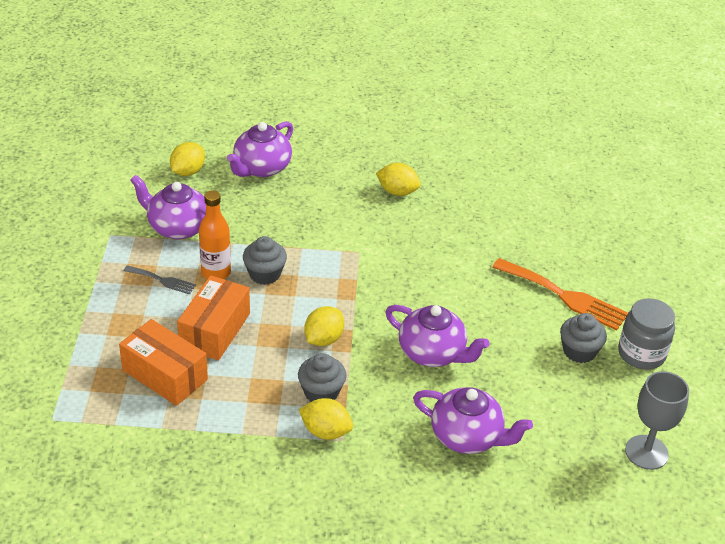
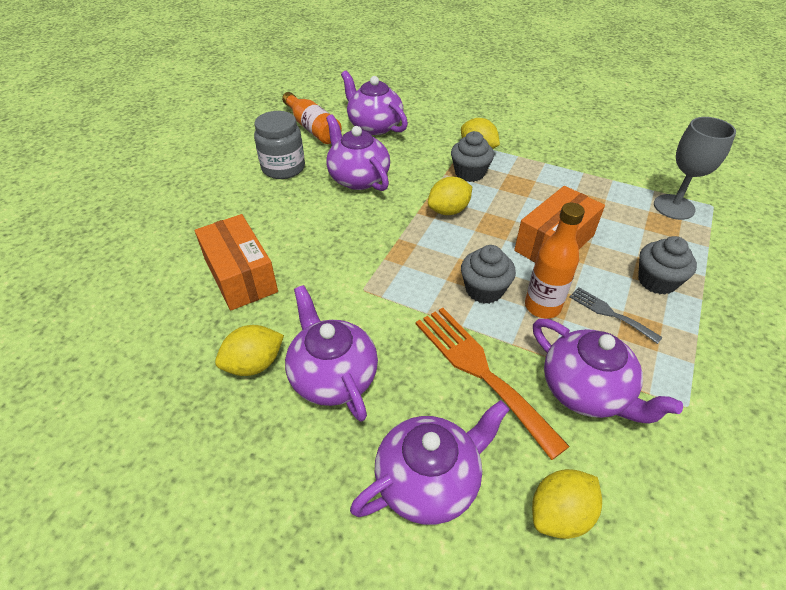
camera: 155 degrees left, 5 degrees up
orange box [119,319,208,406] -> orange box moved to [195,214,278,311]
yellow lemon [376,163,421,196] -> yellow lemon turned 75 degrees counterclockwise [215,325,284,376]
orange fork [492,258,628,330] -> orange fork moved to [416,308,570,460]
grey cupcake [560,313,607,363] -> grey cupcake moved to [638,236,697,295]
grey jar [618,298,675,370] -> grey jar moved to [254,111,305,179]
grey goblet [625,371,689,470] -> grey goblet moved to [654,117,736,220]
none -> orange bottle [282,92,342,144]
none -> purple teapot [285,285,378,422]

